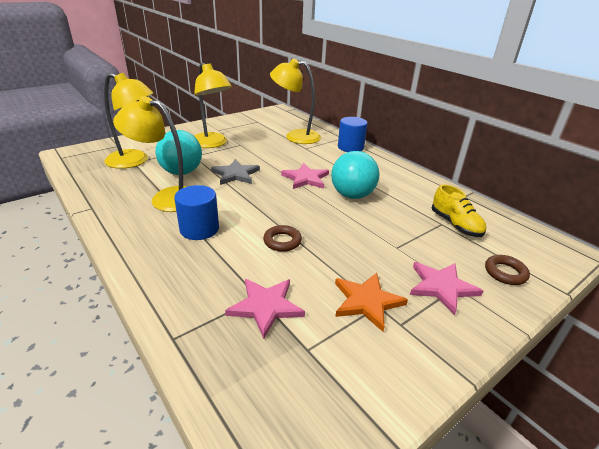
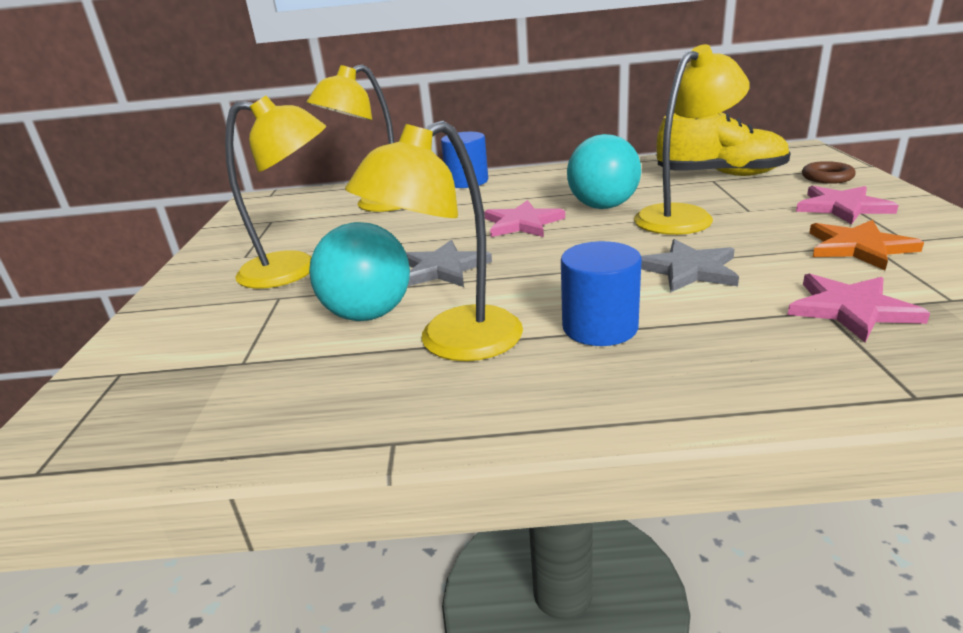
camera: 50 degrees left, 5 degrees down
yellow lamp [104,72,153,169] -> yellow lamp moved to [634,44,750,235]
brown ring [263,225,302,252] -> grey star [641,239,739,293]
yellow shoe [432,184,486,237] -> yellow shoe [657,113,790,176], size x1.51

